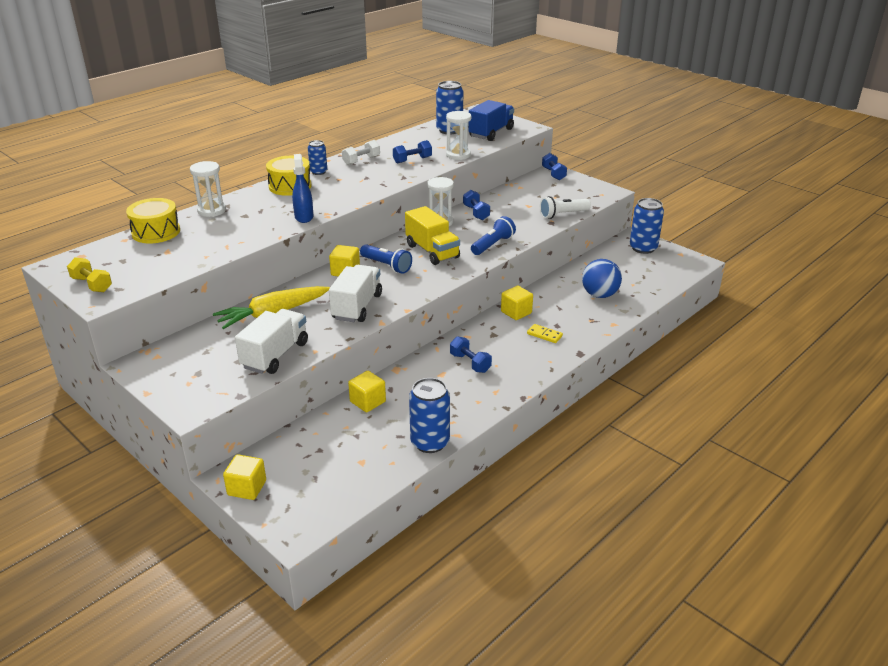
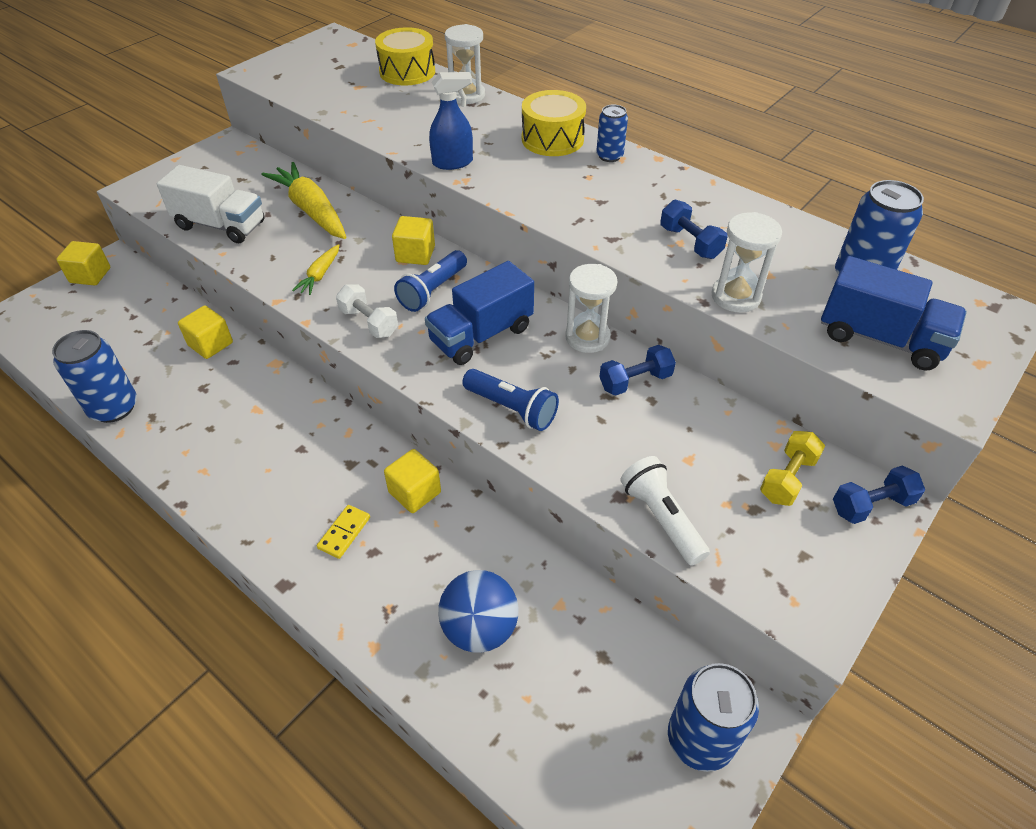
camera: 85 degrees right, 15 degrees up
yellow dumbbell [67,257,112,292] -> yellow dumbbell moved to [760,431,825,506]
white truck [329,265,382,322] -> yellow carrot [292,244,339,295]
white dumbbell [342,140,380,165] -> white dumbbell moved to [336,284,398,338]
yellow truck [405,206,460,265] -> blue truck [425,261,534,365]
blue dumbbell [450,336,492,373] -> none

